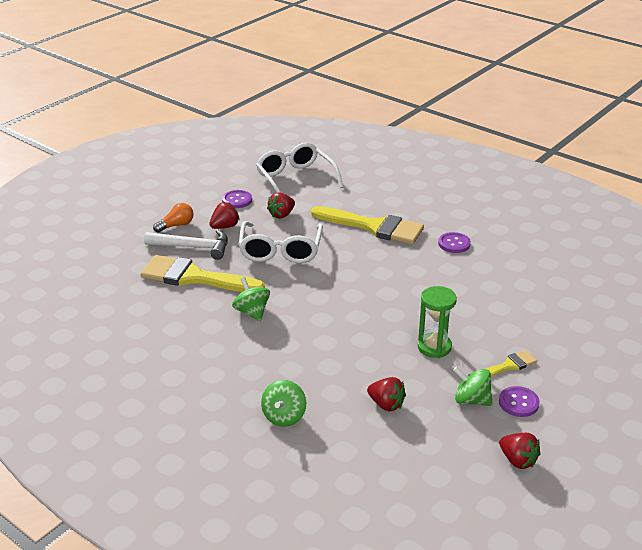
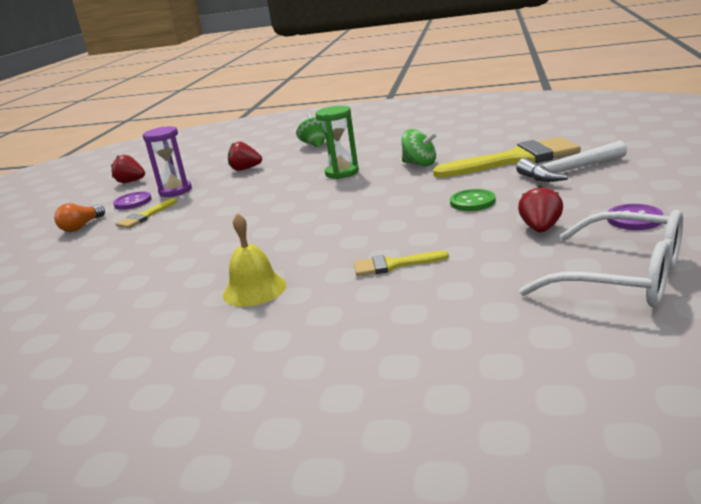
camera: 155 degrees right, 10 degrees down
orange light bulb [153,203,194,232] -> orange light bulb moved to [54,203,105,232]
red strawberry [209,202,240,229] -> none
white glasses [239,221,323,263] -> green button [450,189,496,211]
yellow brush [311,206,424,244] -> yellow brush [354,251,449,276], size x0.48
green hourglass [417,286,457,358] -> green hourglass moved to [316,106,359,179]
purple button [438,232,471,253] -> yellow bell [223,213,286,307]
green spinning top [453,366,493,406] -> purple hourglass [143,126,192,197]

